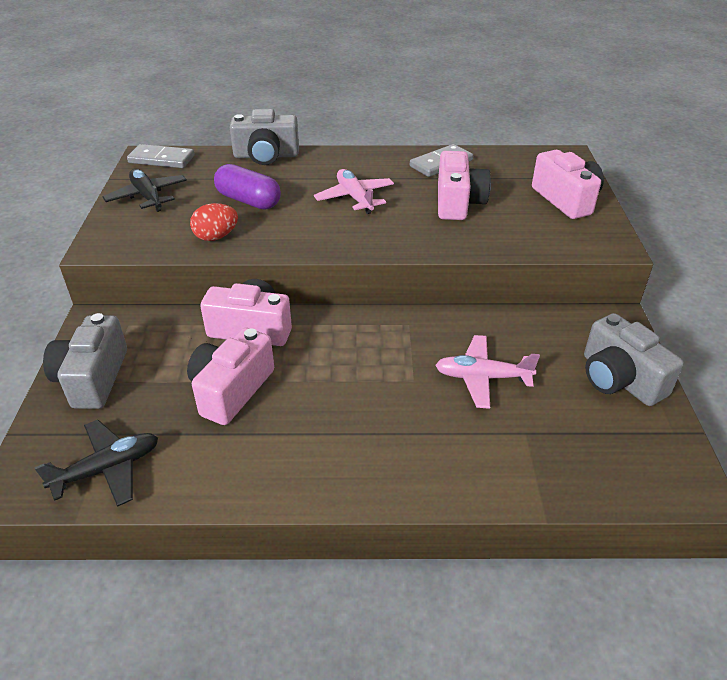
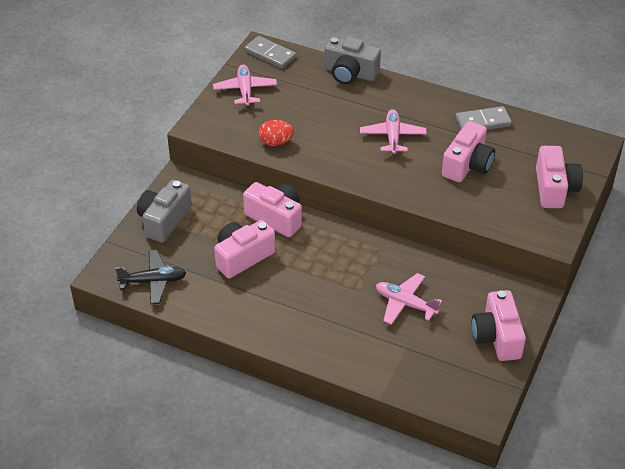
camera: 25 degrees right, 5 degrees up
black plane [103,169,187,212] -> pink plane [213,65,277,107]
purple capsule [214,164,281,209] -> none
grey camera [584,313,684,406] -> pink camera [472,290,526,361]

